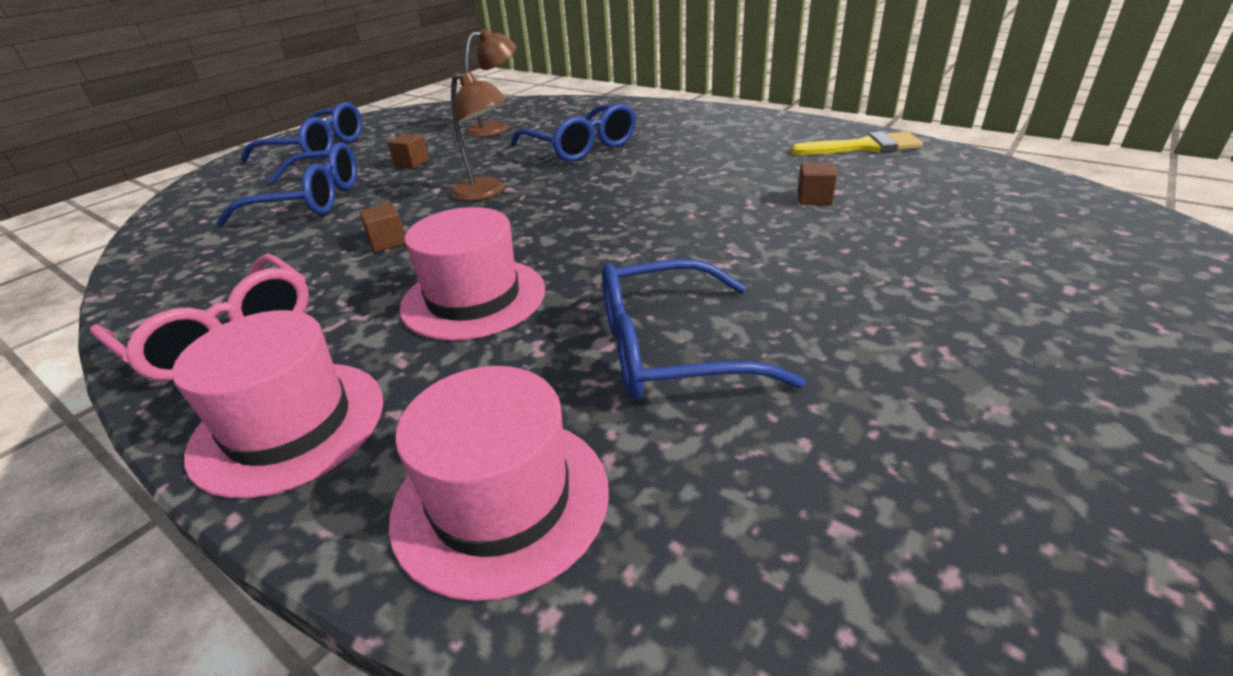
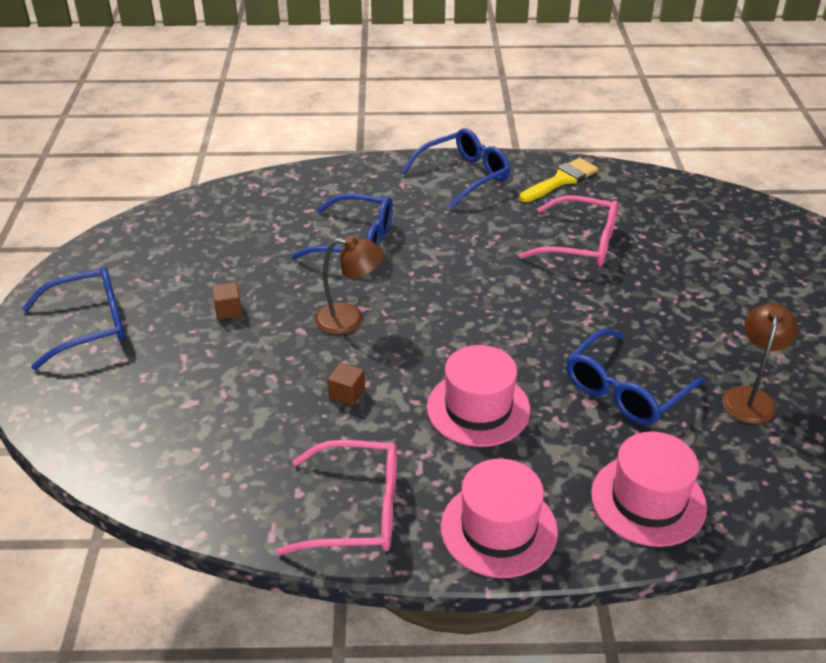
camera: 40 degrees left, 5 degrees up
blue glasses [216,142,357,227] -> blue glasses moved to [402,128,510,209]
brown lamp [465,28,516,137] -> brown lamp moved to [722,303,798,424]
brown cube [797,162,837,205] -> pink glasses [519,195,618,267]

